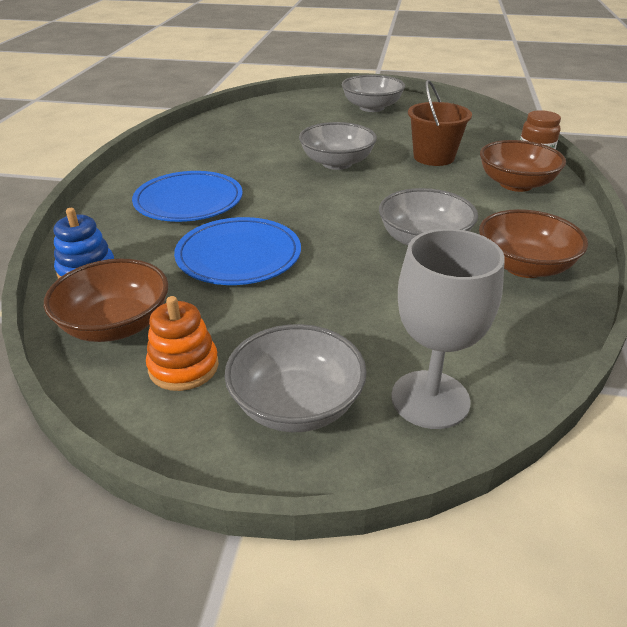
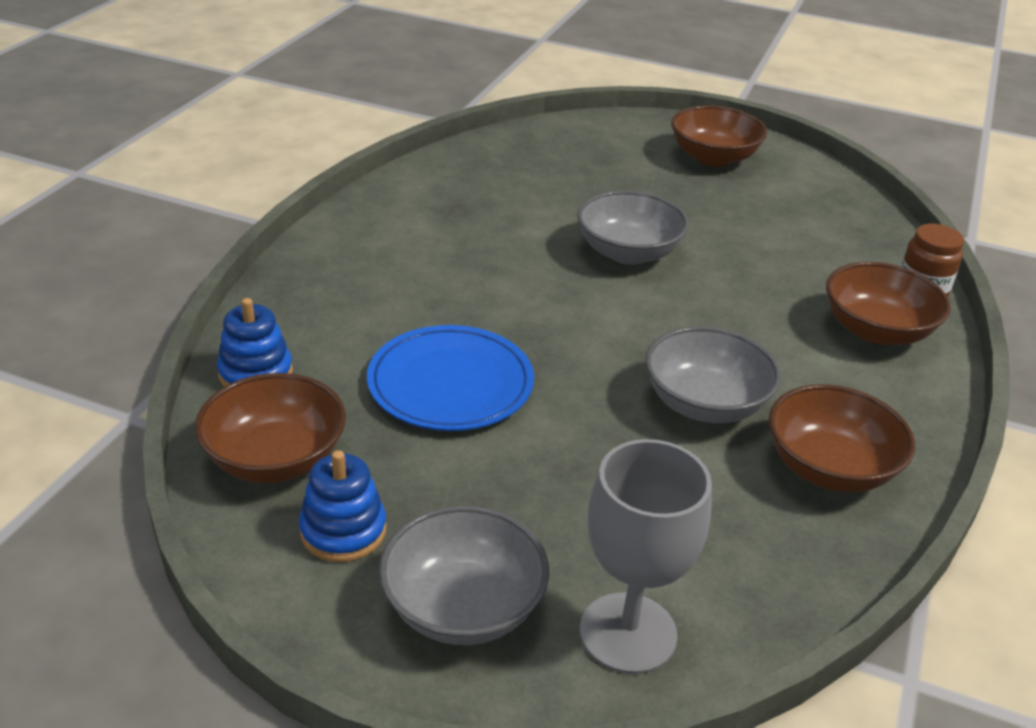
camera: 10 degrees right, 0 degrees up
blue plate [132,171,243,222] -> none
orange stacking toy [146,296,219,391] -> blue stacking toy [299,450,387,562]
grey bowl [342,75,405,112] -> brown bowl [671,105,767,167]
brown bucket [408,80,472,166] -> none

